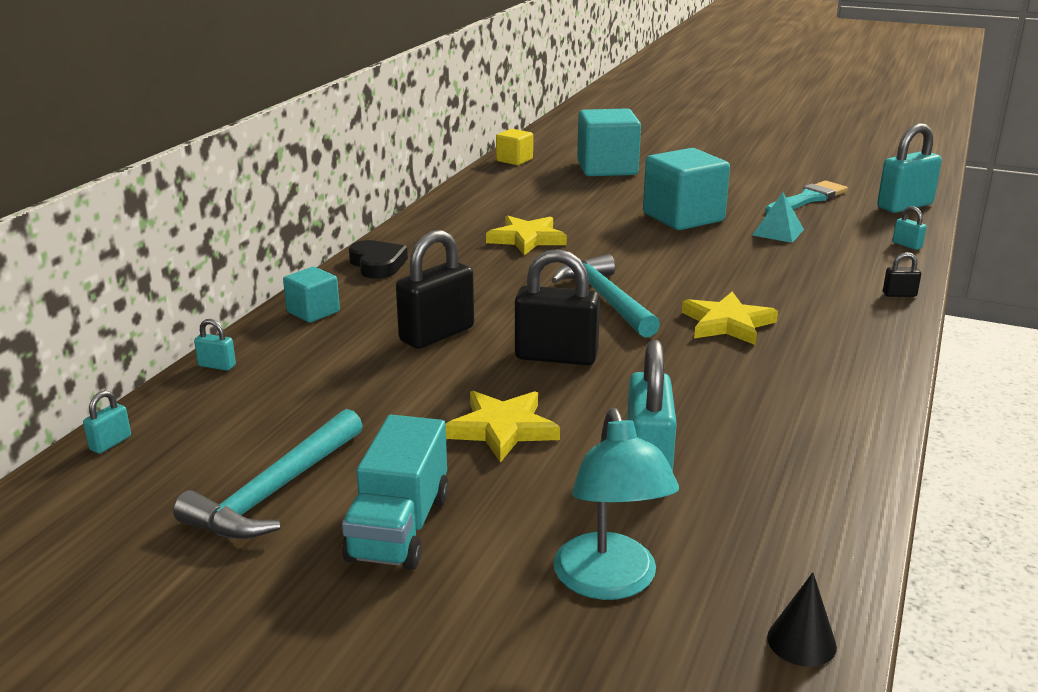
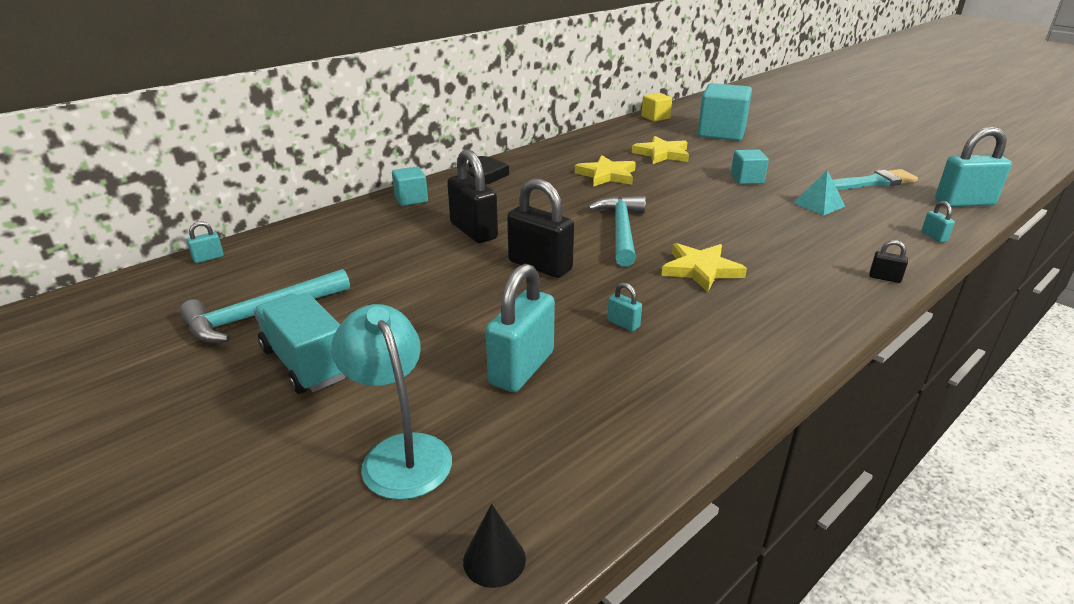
camera: 25 degrees right, 5 degrees up
turquoise padlock [194,319,236,371] -> turquoise padlock moved to [607,282,642,332]
turquoise truck [342,415,449,570] -> turquoise truck turned 105 degrees clockwise [254,293,345,394]
black padlock [396,230,474,349] -> black padlock turned 75 degrees clockwise [447,149,498,243]
yellow star [446,391,560,463] -> yellow star moved to [632,136,689,164]
turquoise lamp [554,408,679,600] -> turquoise lamp turned 135 degrees clockwise [331,304,452,500]
turquoise cube [643,148,730,230] -> turquoise cube [731,149,769,184], size x0.53

